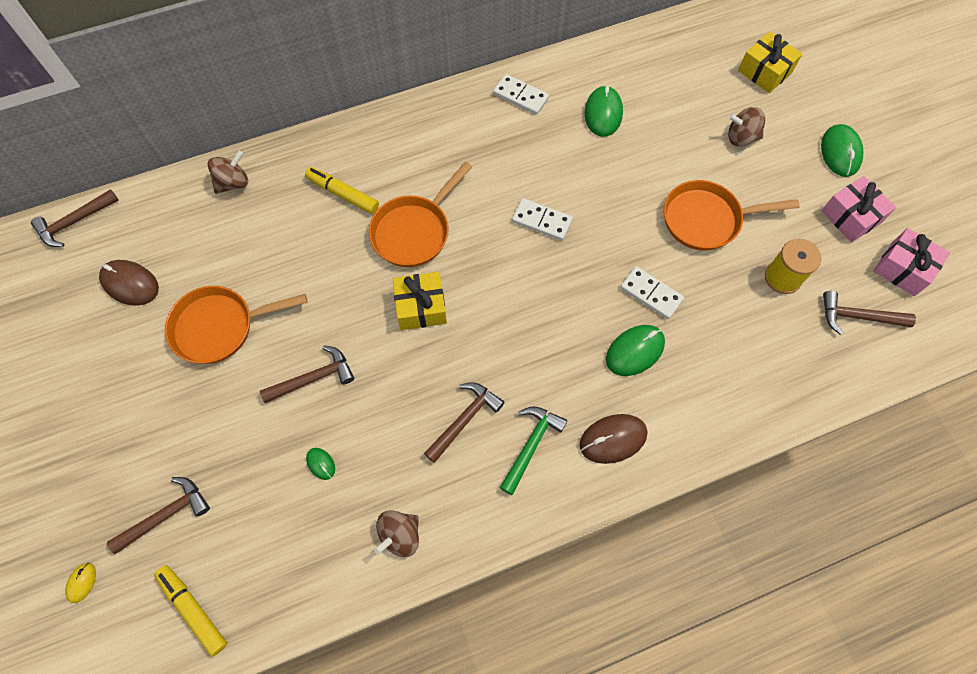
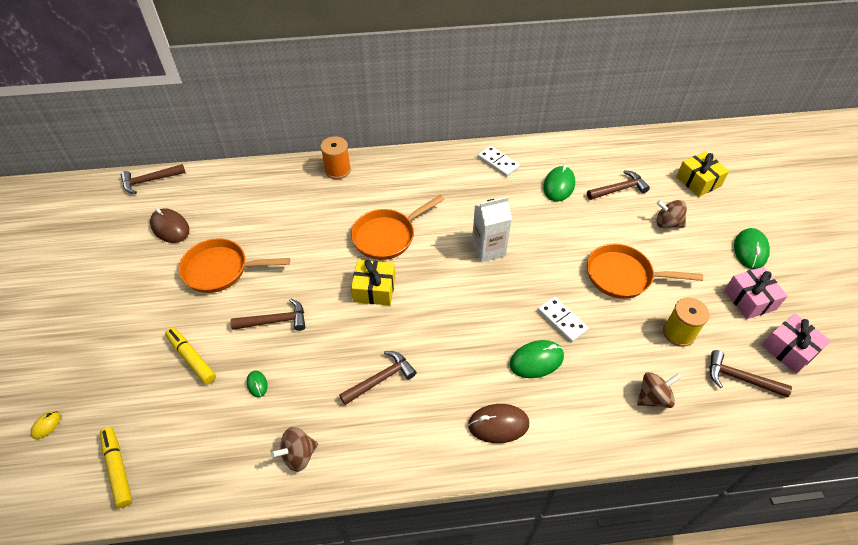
camera: 15 degrees right, 15 degrees down
brown hammer [107,477,210,554] -> brown hammer moved to [587,170,650,200]
brown spinning top [208,151,248,194] -> brown spinning top moved to [637,372,682,408]
yellow marker [305,167,379,214] -> yellow marker moved to [165,327,216,384]
green hammer [500,406,567,495] -> none
white domino [512,198,573,241] -> white carton [472,197,512,262]
none -> orange spool [320,136,351,179]

